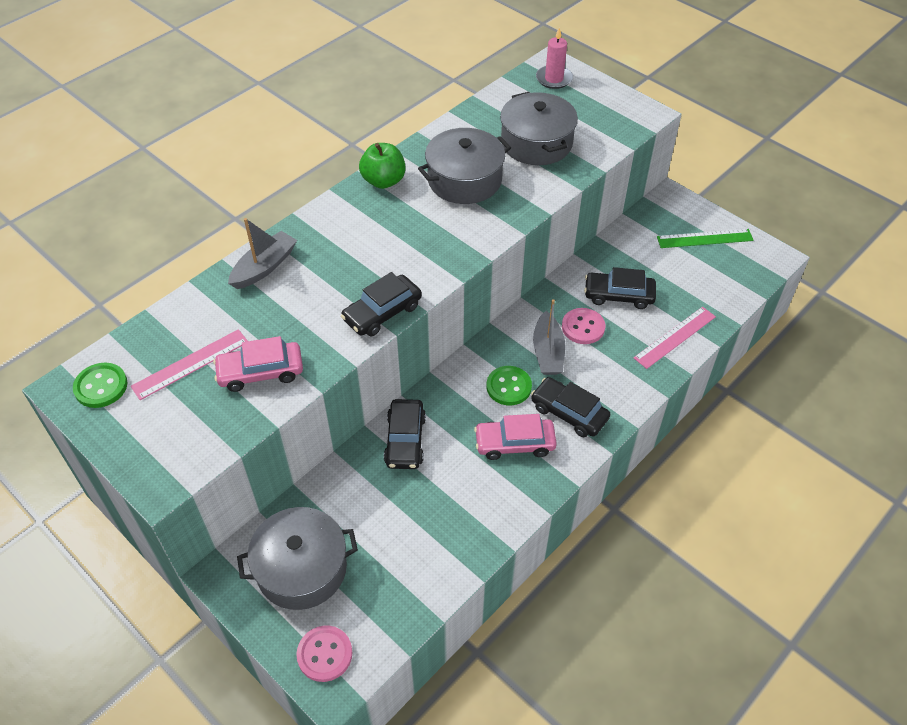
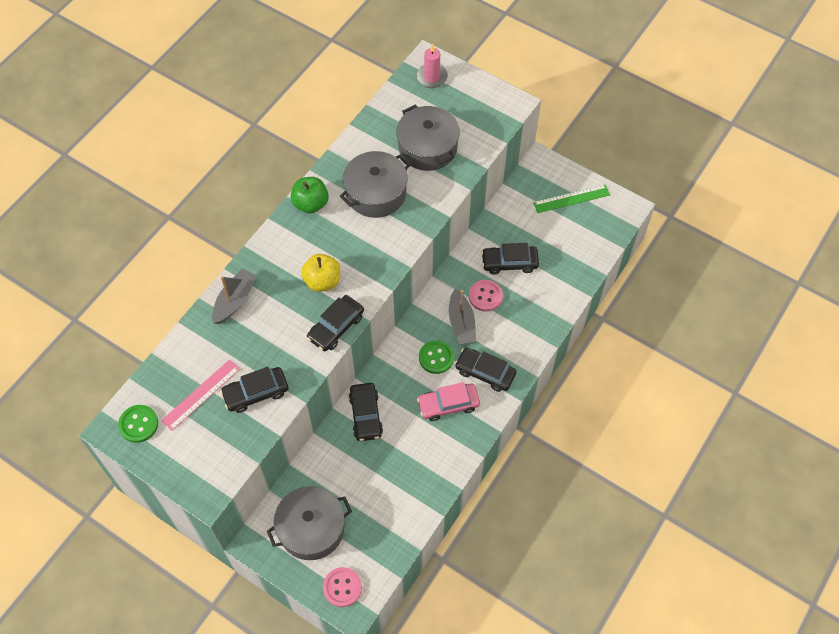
camera: 10 degrees left, 10 degrees up
pink car [213,336,303,392] -> black car [220,367,289,413]
pink ruler [634,307,716,369] -> none
none -> yellow apple [301,254,340,292]

